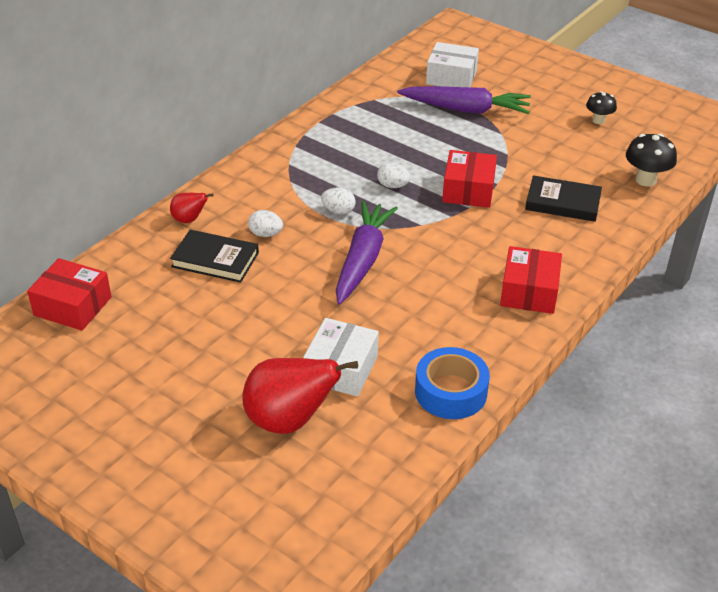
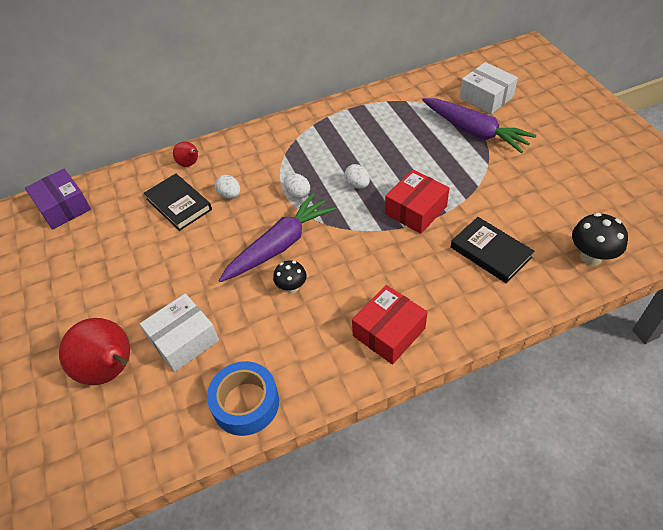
camera: 35 degrees right, 10 degrees up
red box [27,258,112,331] -> purple box [25,169,91,230]
black mushroom [586,91,617,124] -> black mushroom moved to [273,260,307,293]

